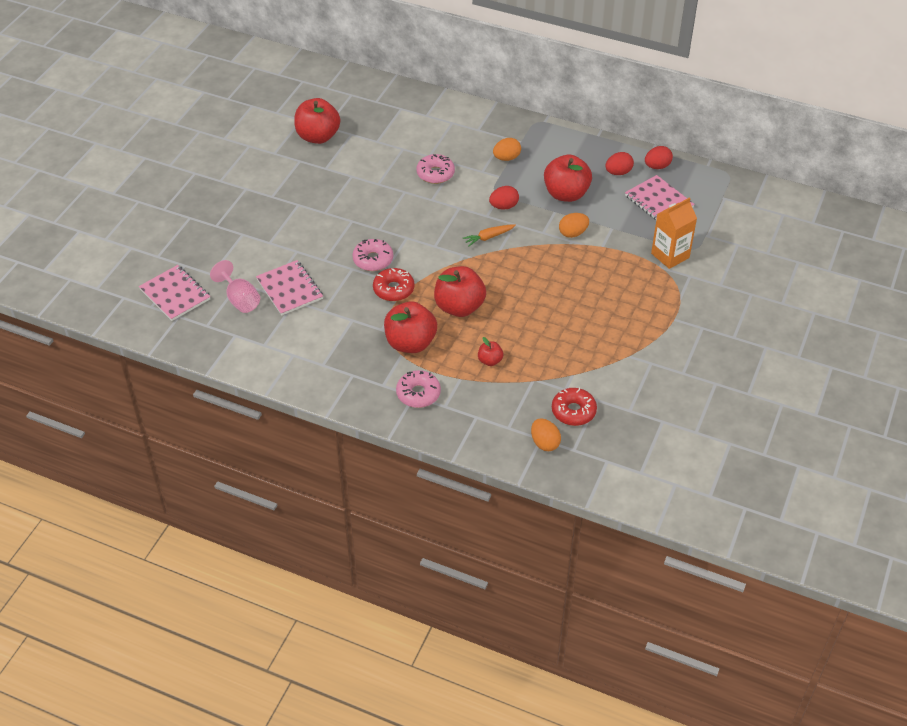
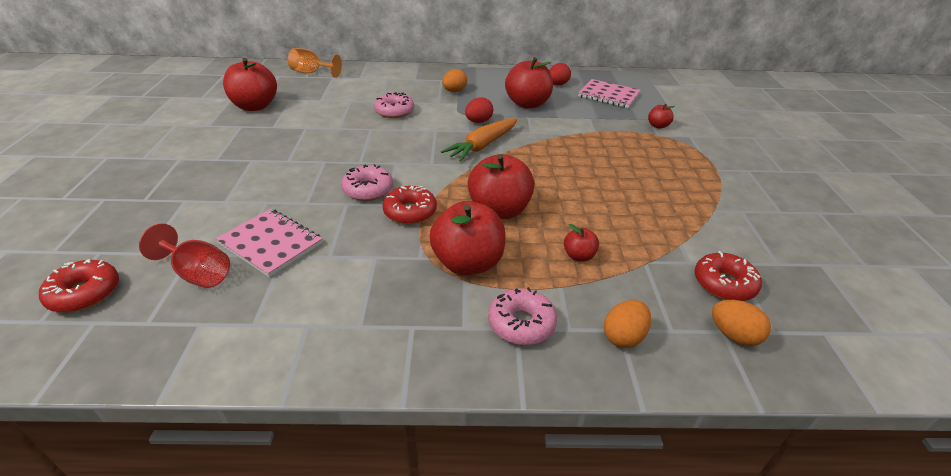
camera: 25 degrees left, 10 degrees down
pink notebook [139,265,210,321] -> red donut [39,259,119,313]
pink goblet [210,260,260,313] -> red goblet [139,223,230,288]
orange carrot [463,224,516,247] -> orange carrot [441,118,517,162], size x1.68
orange egg [559,213,589,238] -> orange egg moved to [604,300,651,348]
red egg [645,146,673,169] -> none
orange carton [651,198,697,269] -> red apple [648,104,675,129]
none -> orange goblet [288,48,342,78]

